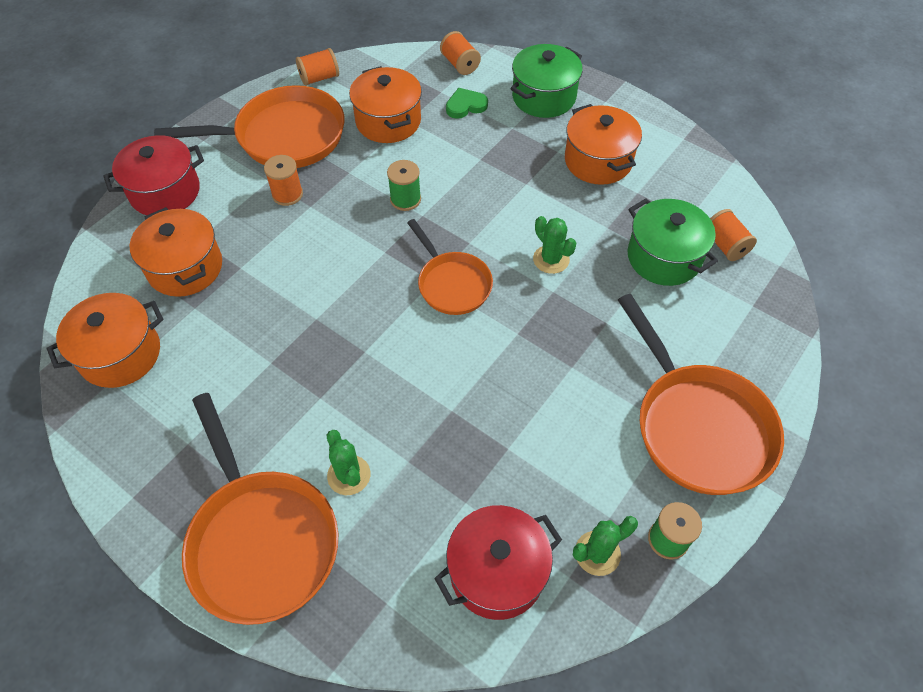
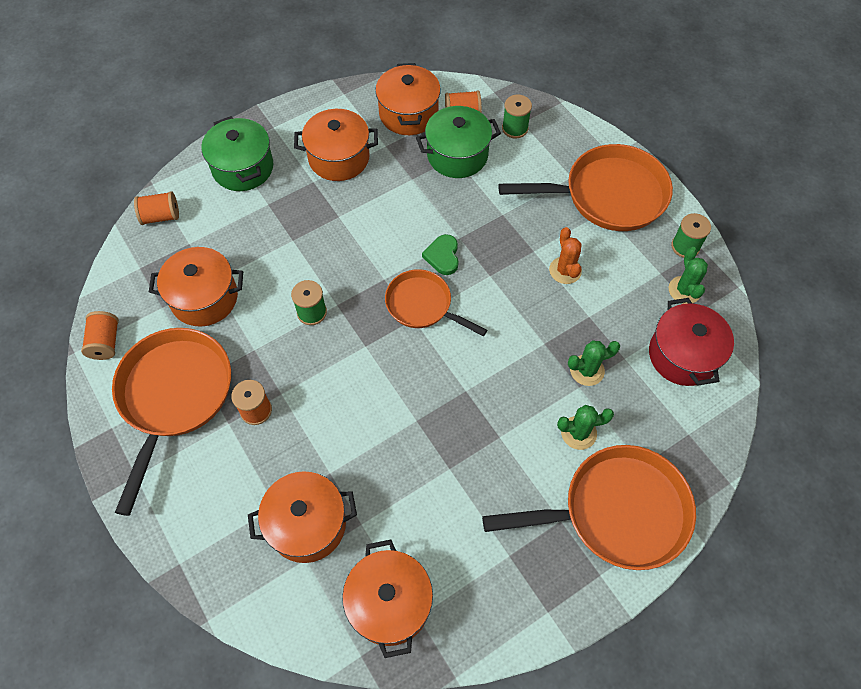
camera: 70 degrees left, 5 degrees up
red pot [103,135,204,215] -> none
orange pan [407,219,493,315] -> orange pan turned 135 degrees counterclockwise [385,269,487,336]
green heart [446,88,488,119] -> green heart moved to [422,234,458,275]
green cactus [533,216,576,274] -> green cactus moved to [568,340,620,386]
none -> orange pot [375,63,441,135]
none -> green spool [502,95,532,138]
none -> orange cactus [549,227,582,284]

